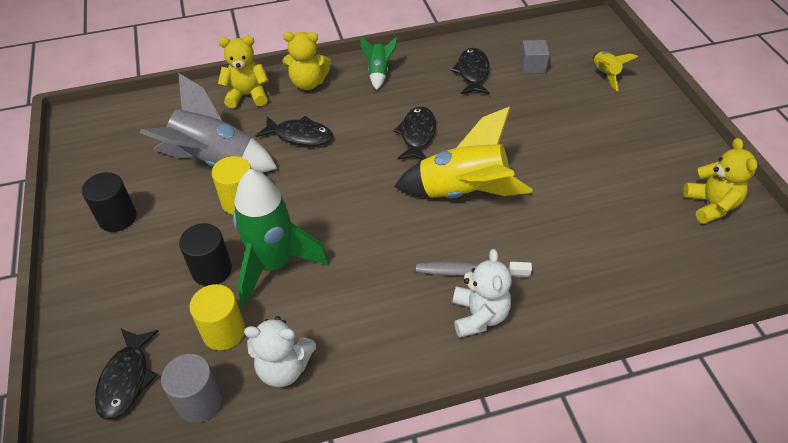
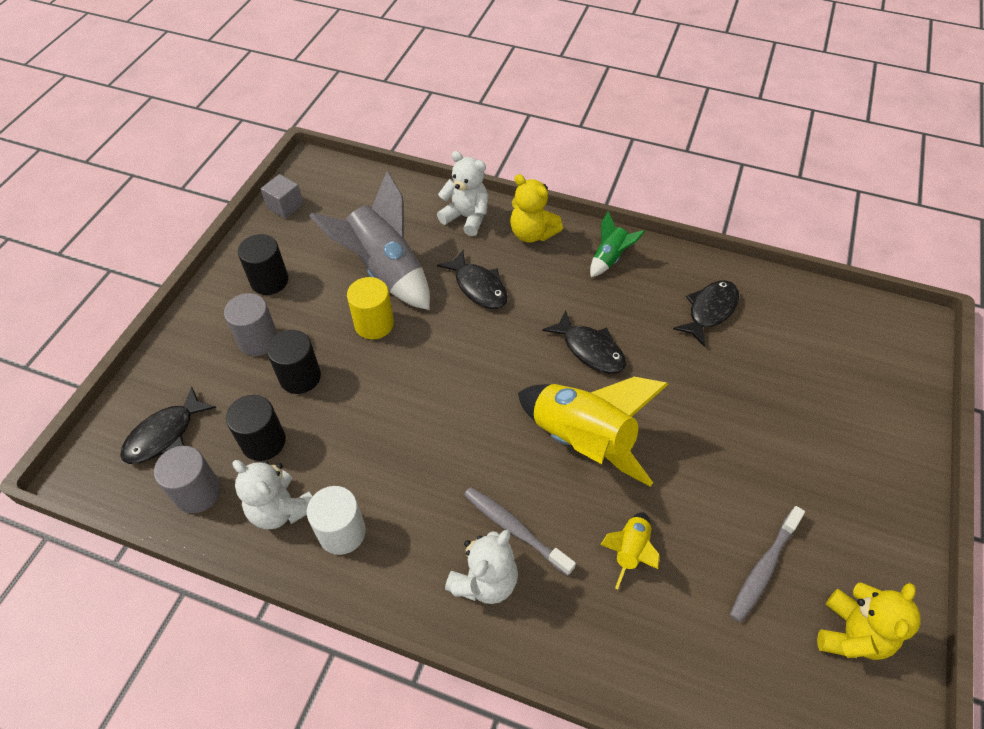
camera: 35 degrees right, 5 degrees up
yellow cylinder [189,284,245,350] -> black cylinder [226,395,286,461]
yellow teddy bear [218,36,269,108] -> white teddy bear [437,151,488,236]
green rocket [233,169,329,307] -> none
black fish [393,107,436,160] -> black fish turned 90 degrees clockwise [542,310,626,373]
grey cube [520,40,549,73] -> grey cube moved to [261,174,303,219]
yellow rocket [593,51,638,91] -> yellow rocket moved to [600,512,660,590]
none -> grey cylinder [224,293,278,356]
none -> white cylinder [307,486,366,555]
none -> grey toothbrush [730,506,805,623]

